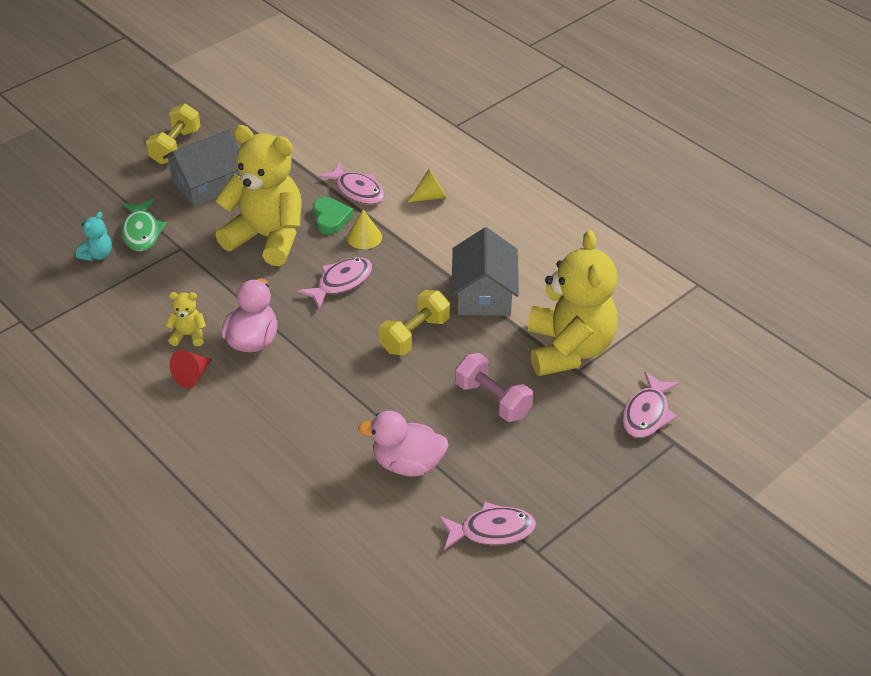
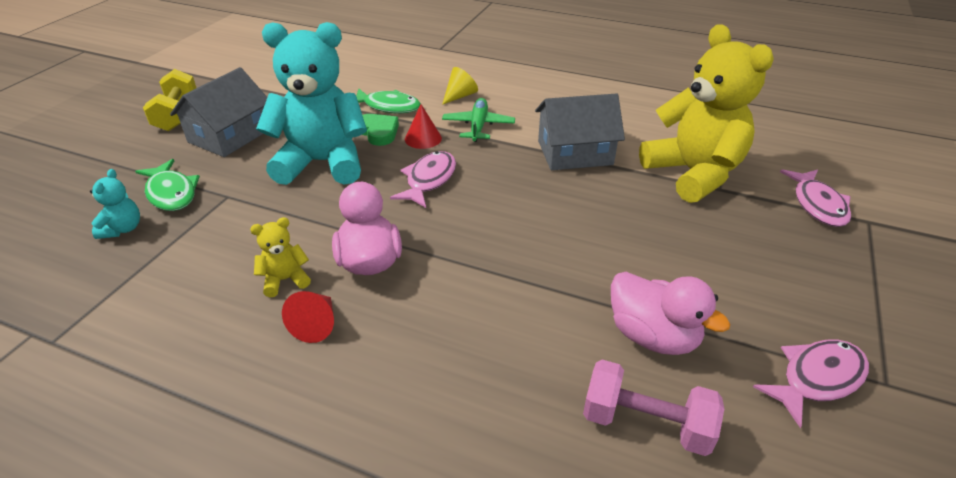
camera: 25 degrees left, 5 degrees down
yellow teddy bear [215,125,302,266] -> turquoise teddy bear [256,22,367,185]
pink fish [318,162,385,205] -> green fish [356,88,421,114]
yellow cone [347,209,382,249] -> red cone [405,104,442,149]
pink duck [358,411,449,477] -> pink duck turned 120 degrees counterclockwise [611,272,730,355]
yellow dumbbell [379,290,450,355] -> none
grey house [451,227,519,316] -> grey house turned 75 degrees counterclockwise [535,93,625,170]
pink dumbbell [455,353,533,422] -> pink dumbbell moved to [583,359,724,456]
none -> green plane [442,98,515,142]

